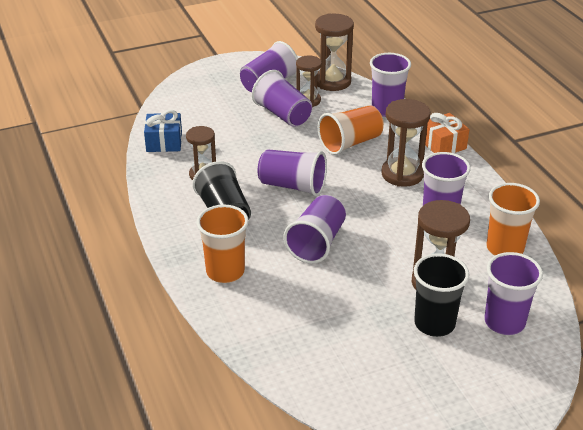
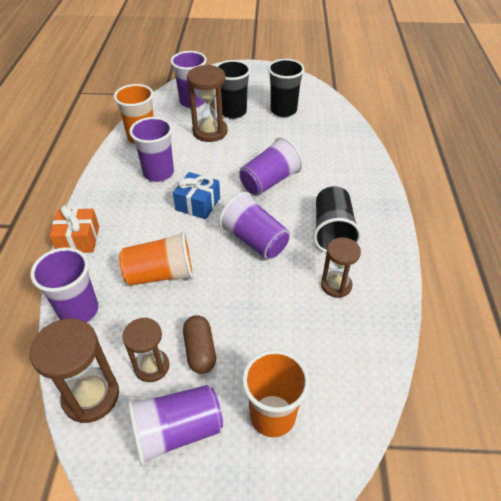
camera: 155 degrees left, 10 degrees up
blue gift [144,110,182,152] -> blue gift moved to [173,172,220,219]
orange cup [197,205,249,283] -> orange cup moved to [242,350,310,438]
purple cup [252,70,312,127] -> brown capsule [183,315,216,374]
brown hourglass [381,99,430,187] -> none
none -> black cup [268,59,305,117]

